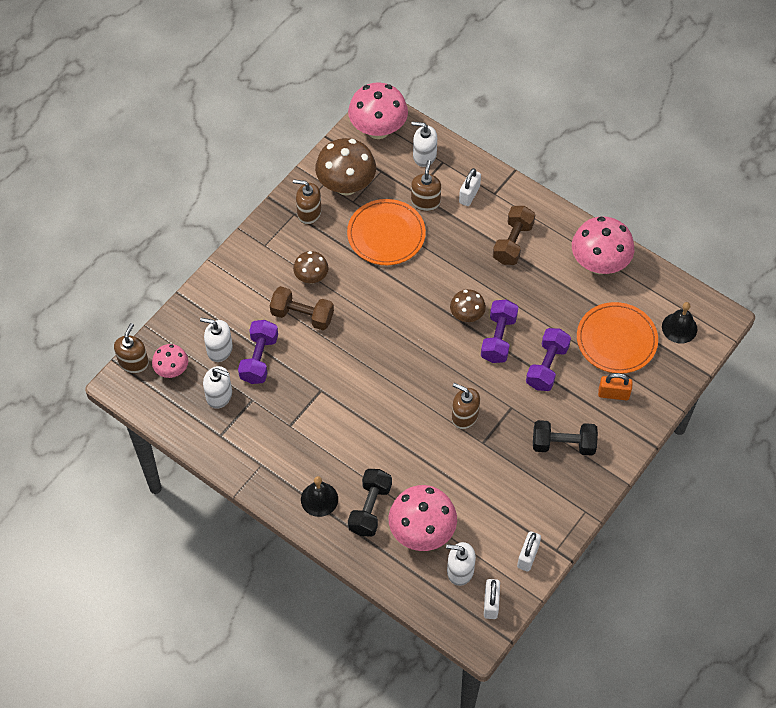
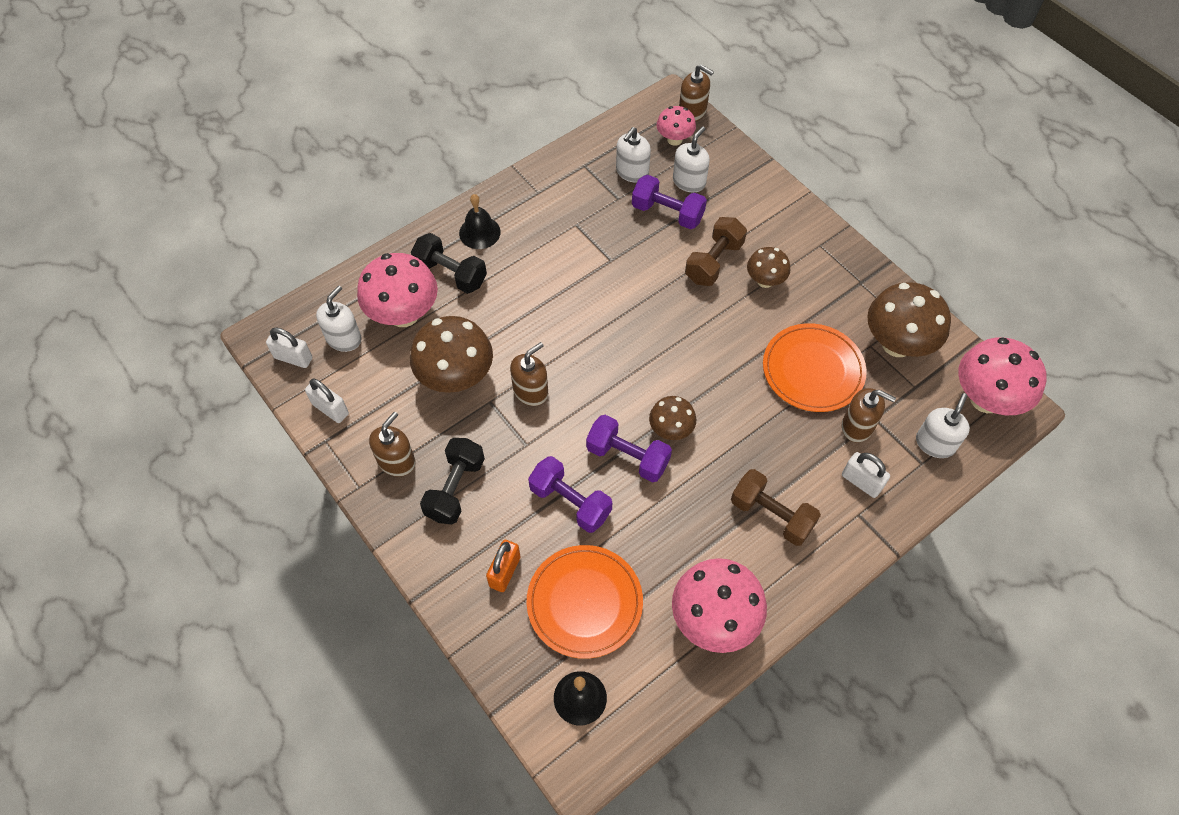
camera: 105 degrees right, 0 degrees up
brown soap dispenser [293,179,321,224] -> brown soap dispenser moved to [369,412,416,477]
none -> brown mushroom [410,316,493,393]

